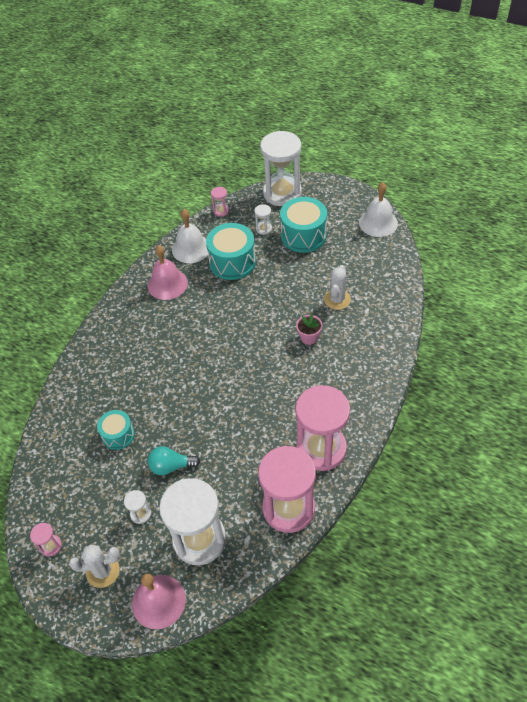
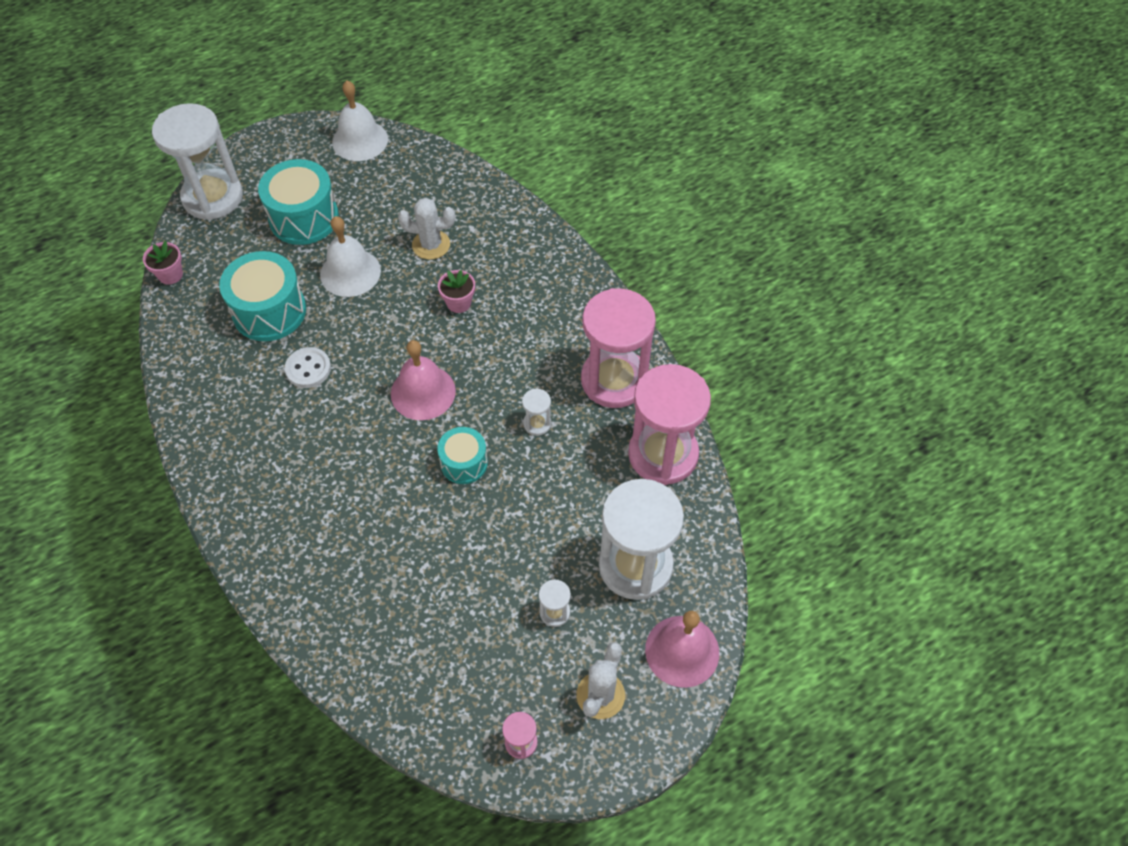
camera: 60 degrees left, 5 degrees up
turquoise drum [97,410,135,450] -> turquoise drum moved to [437,427,488,484]
pink bell [148,245,188,300] -> pink bell moved to [391,340,456,420]
turquoise light bulb [148,446,200,475] -> none
white bell [172,209,208,263] -> white bell moved to [320,216,381,297]
pink hourglass [211,187,229,217] -> pink flower pot [143,241,183,285]
white hourglass [254,204,272,235] -> white hourglass moved to [522,389,551,436]
white cactus [324,265,351,310] -> white cactus turned 45 degrees counterclockwise [398,198,455,260]
none -> white button [284,347,331,388]

